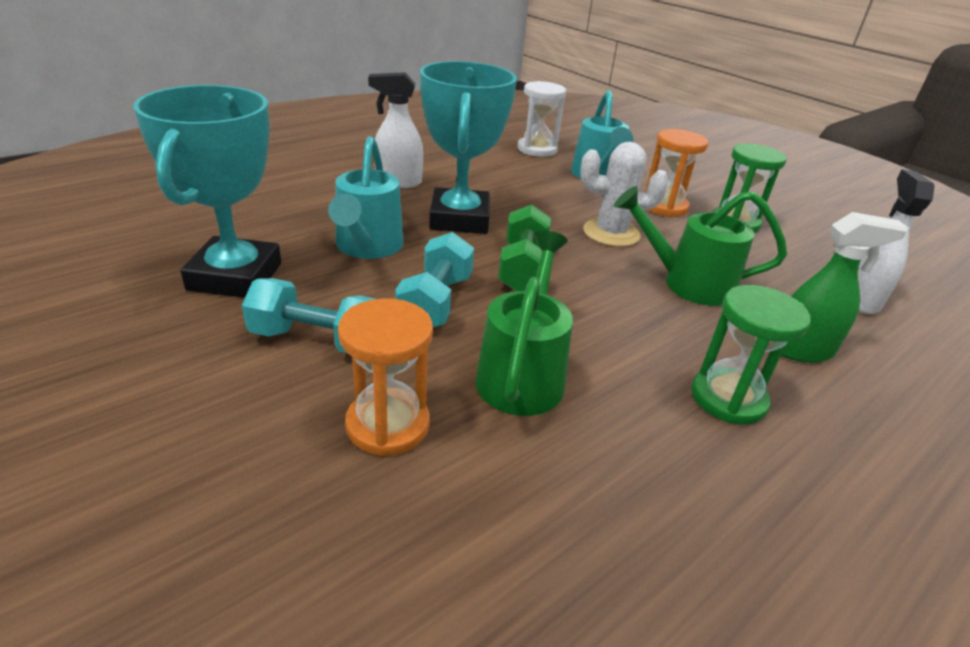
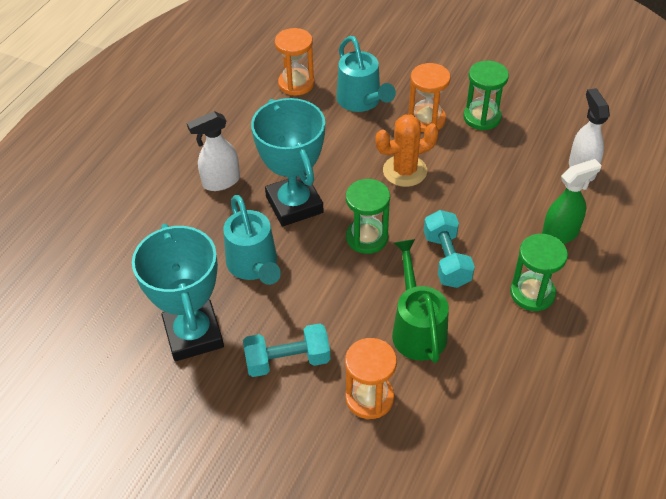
camera: 20 degrees left, 15 degrees up
turquoise dumbbell [395,232,474,327] -> turquoise dumbbell moved to [424,210,475,288]
green dumbbell [498,205,551,291] -> green hourglass [346,179,390,254]
white hourglass [518,81,566,157] -> orange hourglass [275,28,314,96]
white cactus [580,142,669,247] -> orange cactus [375,115,439,187]
green watering can [614,186,787,306] -> none

